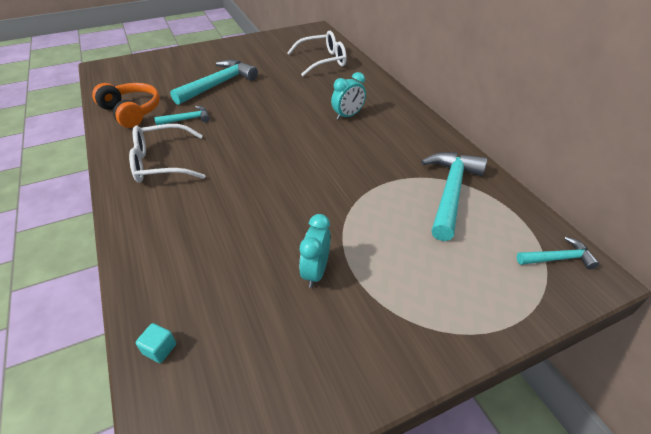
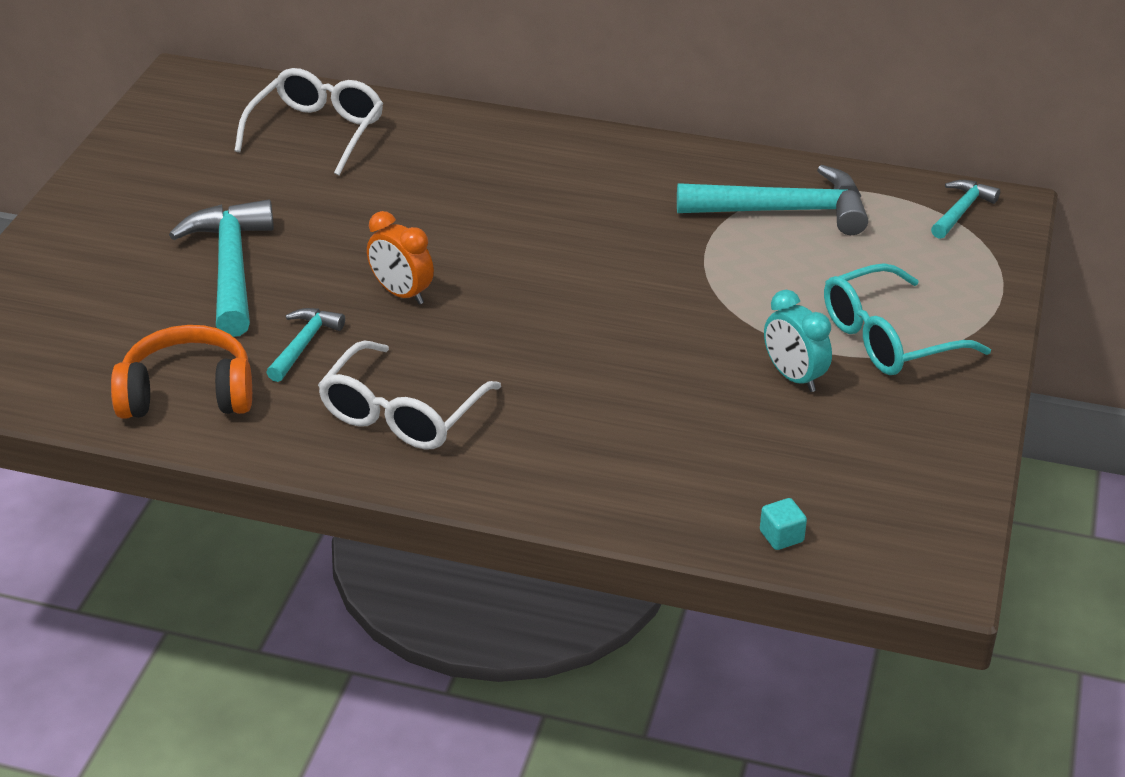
camera: 50 degrees left, 5 degrees down
turquoise clock [331,72,366,120] -> none
turquoise hammer [421,152,487,241] -> turquoise hammer turned 120 degrees clockwise [677,165,868,235]
none -> orange clock [367,211,434,305]
none -> turquoise glasses [824,263,991,375]

